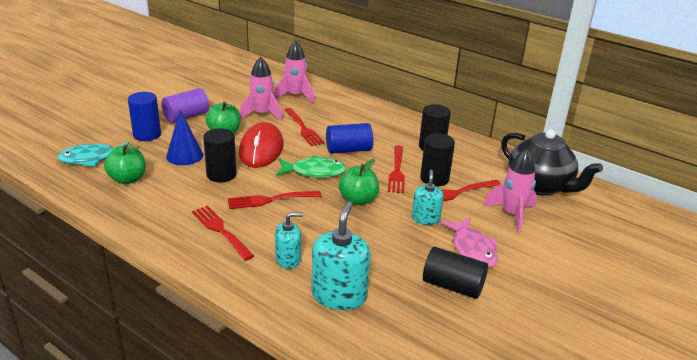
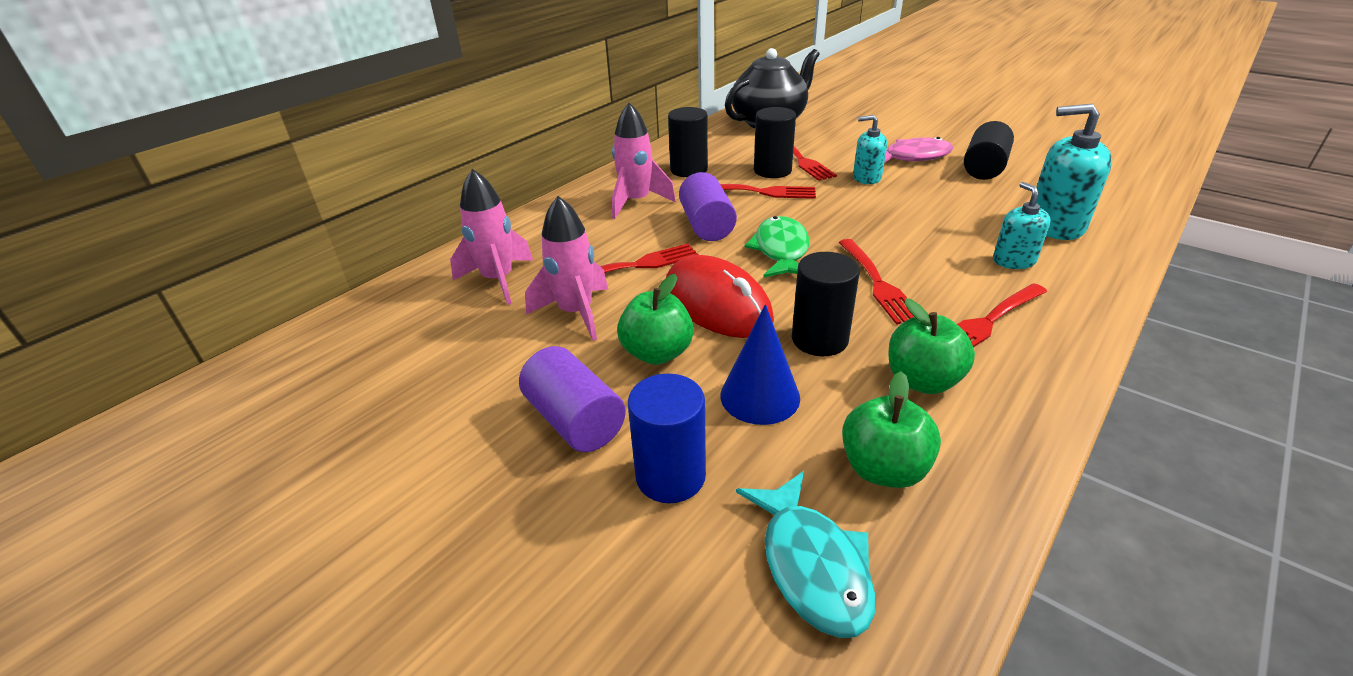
camera: 85 degrees left, 5 degrees up
red mouse [239,122,284,168] -> red mouse turned 45 degrees clockwise [666,255,774,338]
blue cylinder [326,123,373,154] -> purple cylinder [679,172,737,241]
green apple [339,159,379,205] -> green apple moved to [889,298,975,394]
pink rocket [483,149,537,234] -> pink rocket moved to [612,103,676,219]

